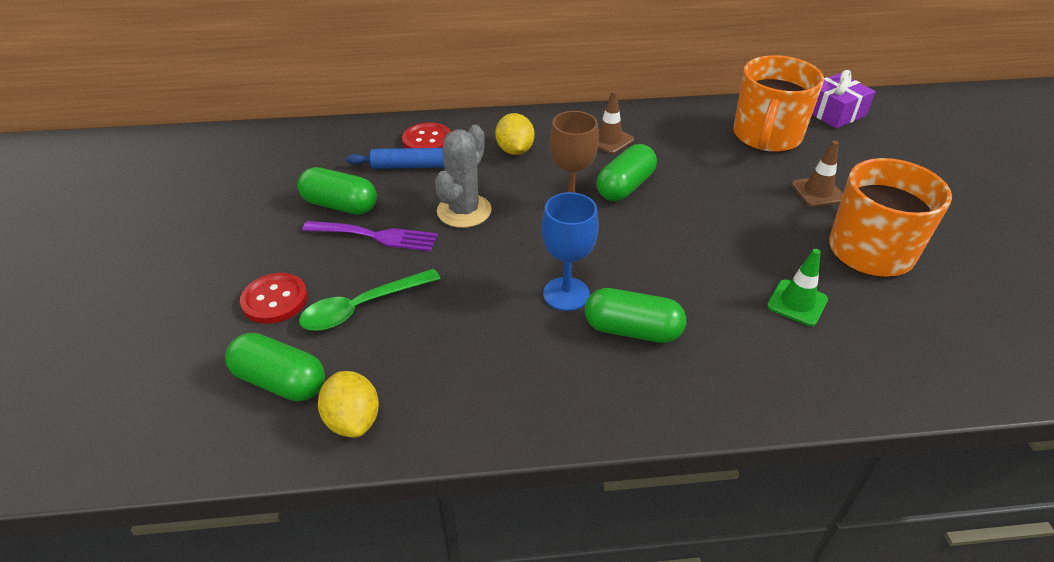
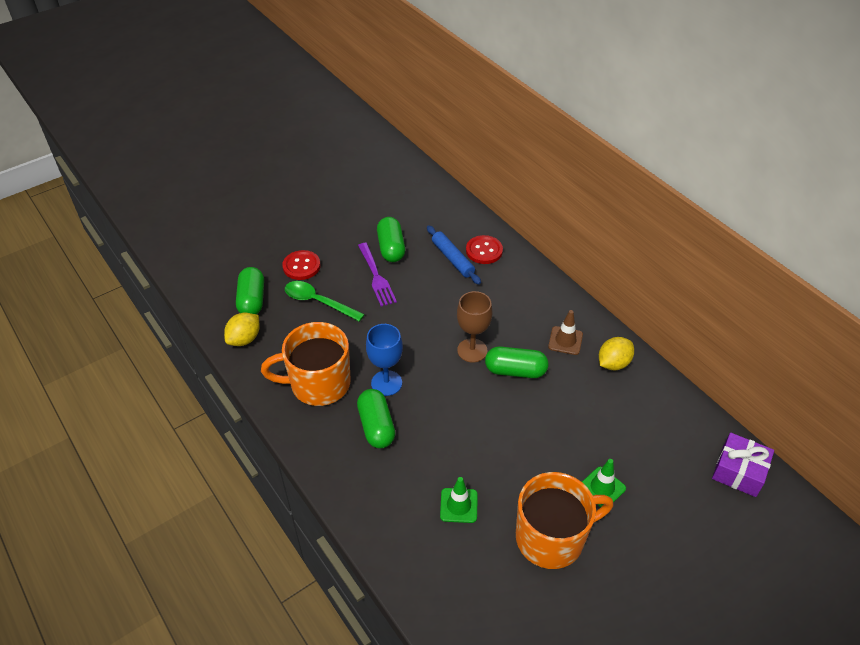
camera: 60 degrees right, 5 degrees up
grey cactus [435,125,492,228] -> none
yellow lemon [495,113,534,155] -> yellow lemon moved to [599,337,634,370]
orange mug [733,55,824,152] -> orange mug moved to [261,322,351,406]
brown traffic cone [791,141,843,207] -> green traffic cone [582,459,626,507]

